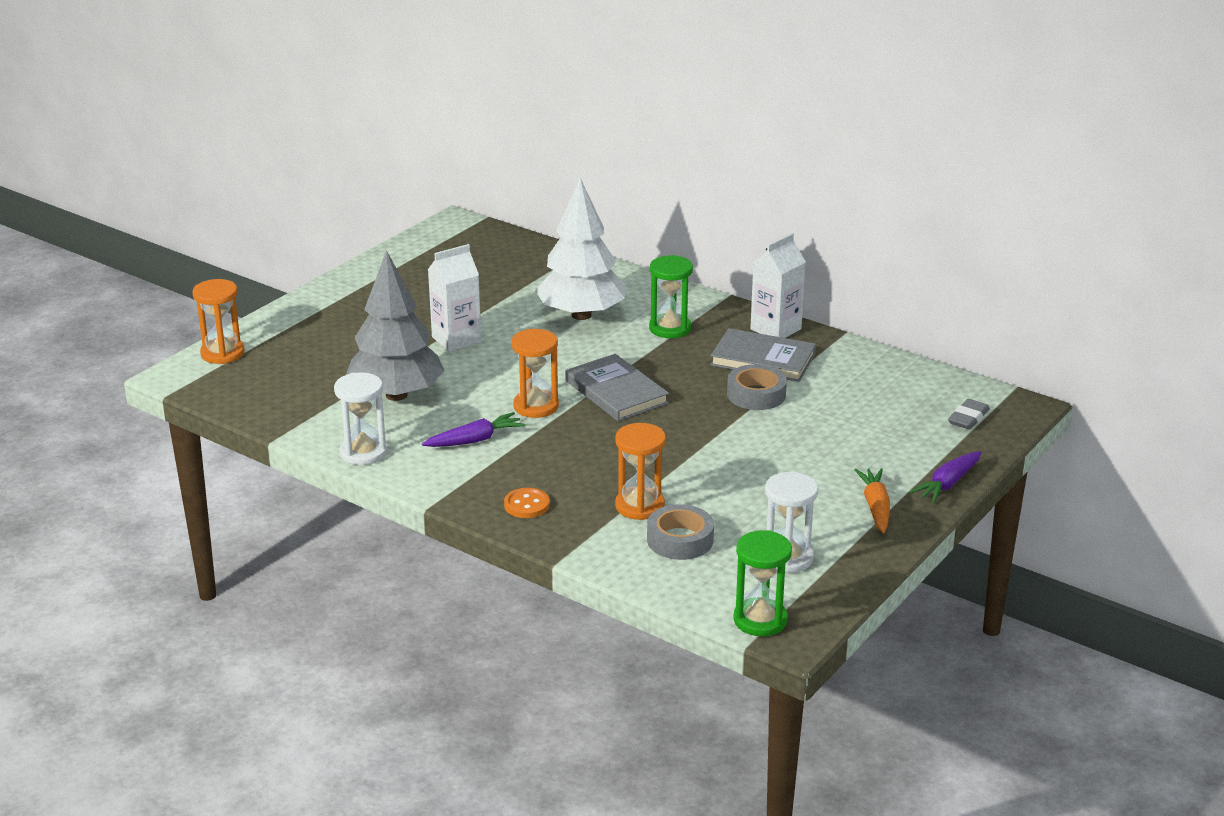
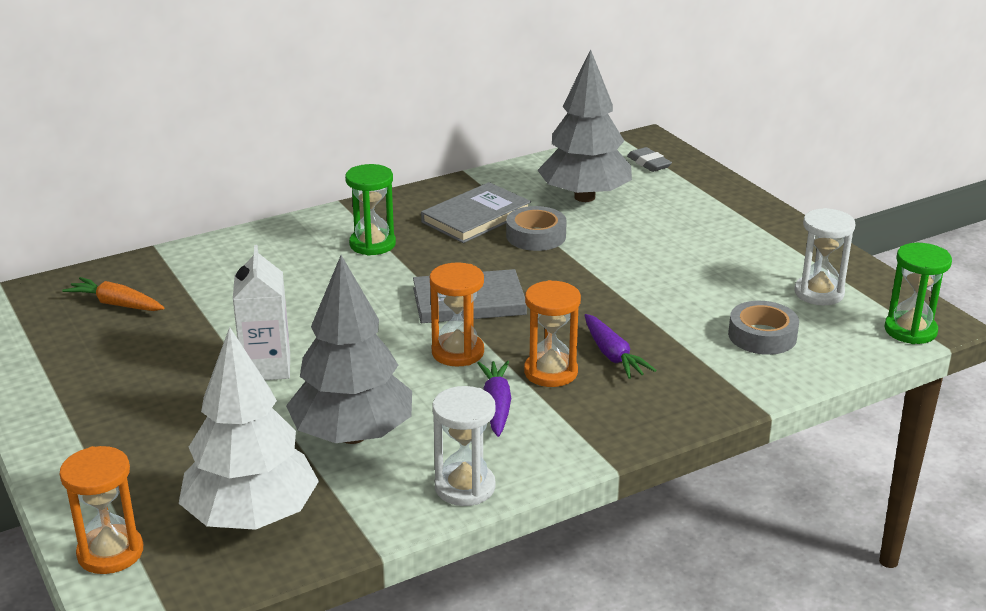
camera: 65 degrees left, 0 degrees up
orange button [504,488,550,518] -> none
white tree [535,178,625,320] -> white tree moved to [179,327,319,530]
orange hourglass [615,423,666,520] -> orange hourglass moved to [524,280,581,387]
white carton [750,233,806,338] -> none
orange carrot [854,468,890,533] -> orange carrot moved to [62,277,164,311]
purple carrot [909,451,982,503] -> purple carrot moved to [585,314,656,379]
none -> grey tree [538,49,632,202]

